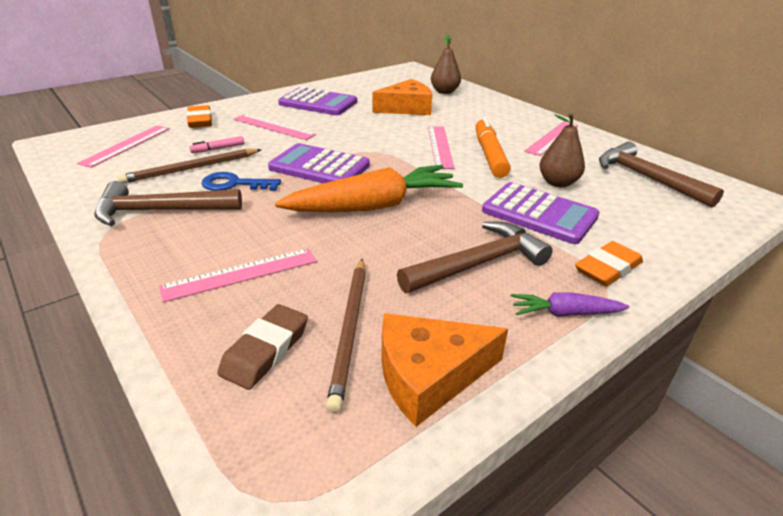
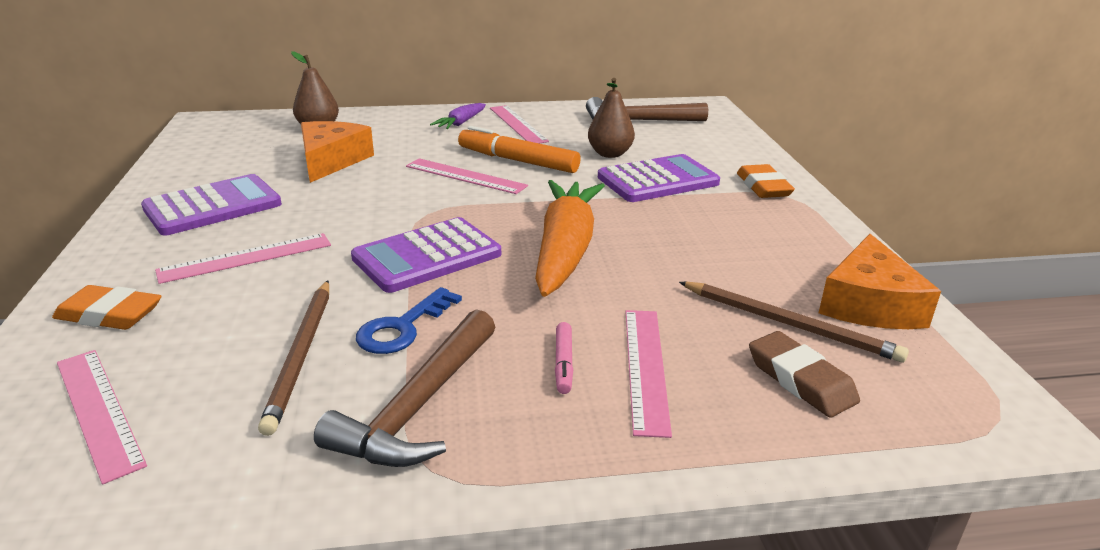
camera: 60 degrees left, 5 degrees down
pink marker [189,136,244,153] -> pink marker moved to [555,322,573,394]
brown hammer [397,222,553,293] -> none
purple carrot [511,292,629,317] -> purple carrot moved to [430,103,486,129]

